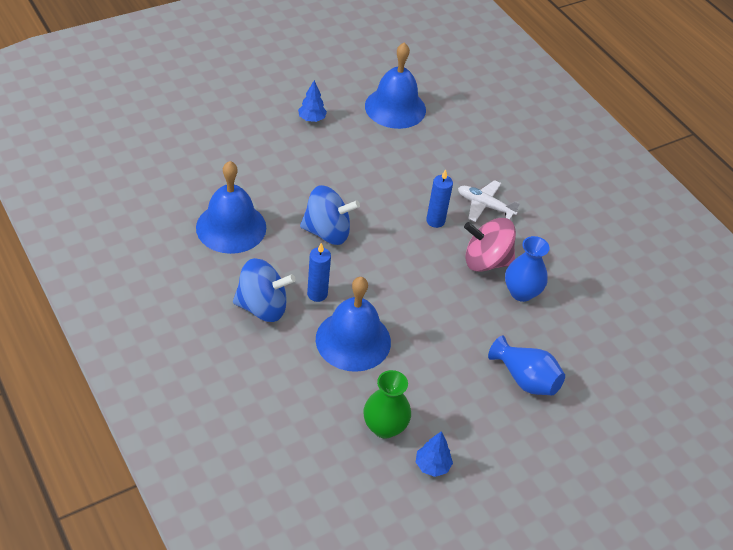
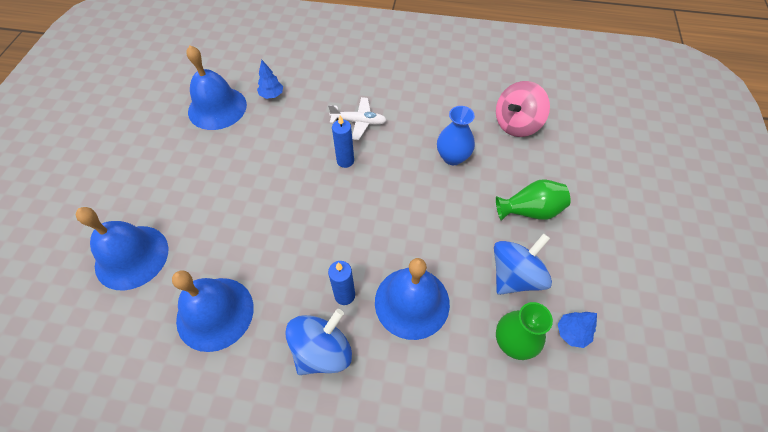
camera: 45 degrees left, 10 degrees up
blue tree [298,80,327,122] -> blue tree moved to [257,60,283,99]
blue spinning top [300,185,360,245] -> blue spinning top moved to [494,233,552,295]
white plane [458,180,520,222] -> white plane turned 150 degrees counterclockwise [328,97,387,140]
pink spinning top [464,218,516,272] -> pink spinning top moved to [496,81,550,137]
blue vase [488,336,565,395] -> green vase [496,179,571,221]
none -> blue bell [76,207,169,290]

